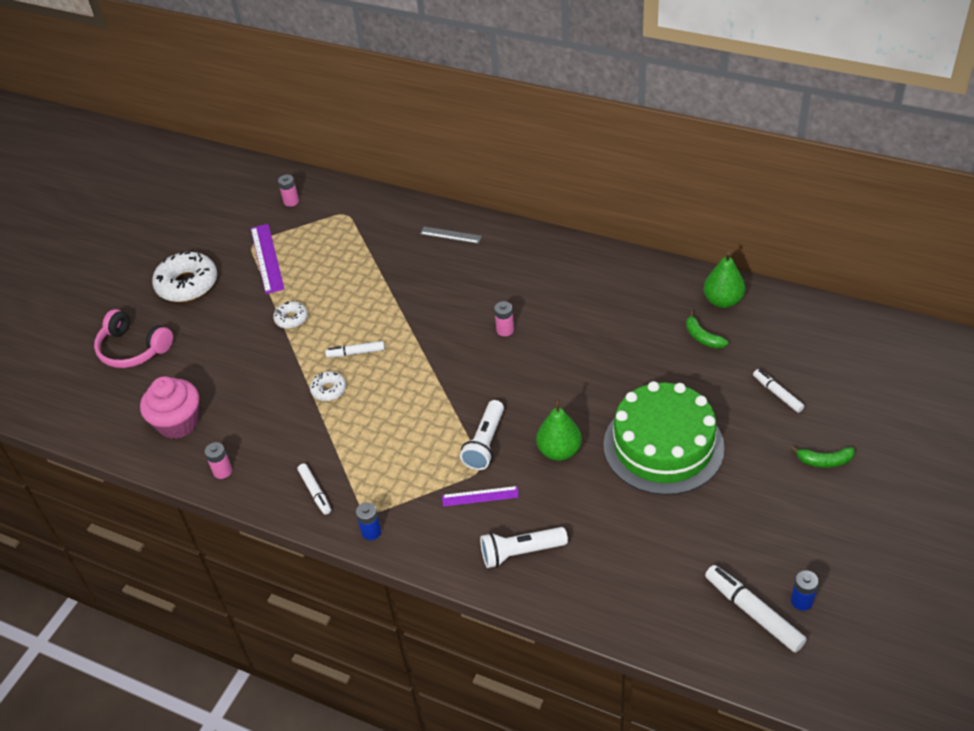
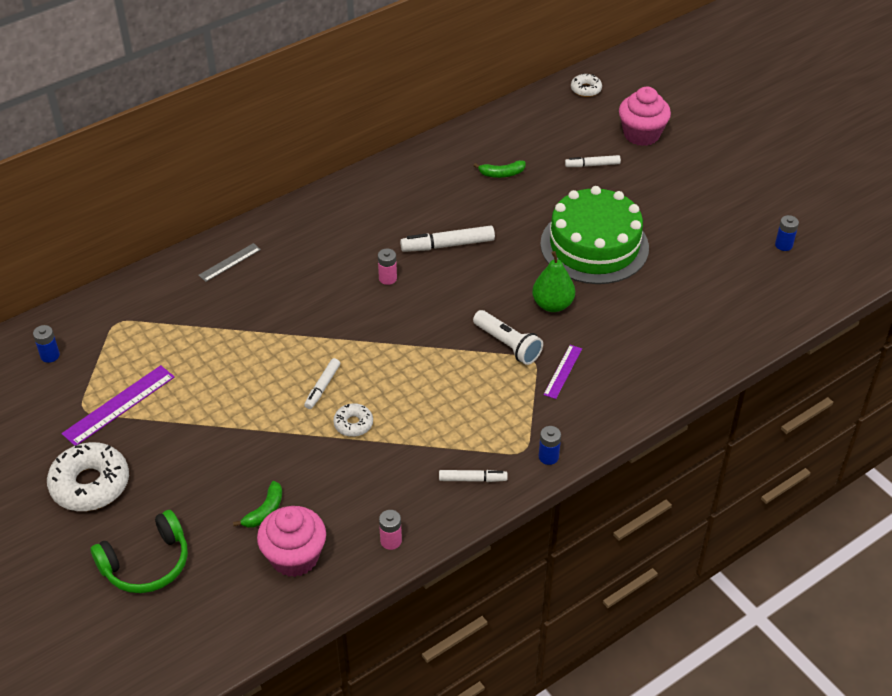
camera: 65 degrees left, 0 degrees up
pink headphones [94,309,173,368] -> green headphones [90,510,188,593]
purple ruler [251,224,284,294] -> purple ruler turned 60 degrees counterclockwise [61,365,175,446]
white donut [273,301,308,329] -> white donut moved to [571,74,602,97]
pink battery [278,175,299,207] -> blue battery [33,325,60,363]
white flashlight [480,527,568,568] -> none
green pear [703,251,745,308] -> none
white marker [705,565,807,653] -> white marker moved to [400,226,495,252]
green banana [791,446,855,468] -> green banana moved to [233,481,282,528]
none -> pink cupcake [619,87,671,146]

